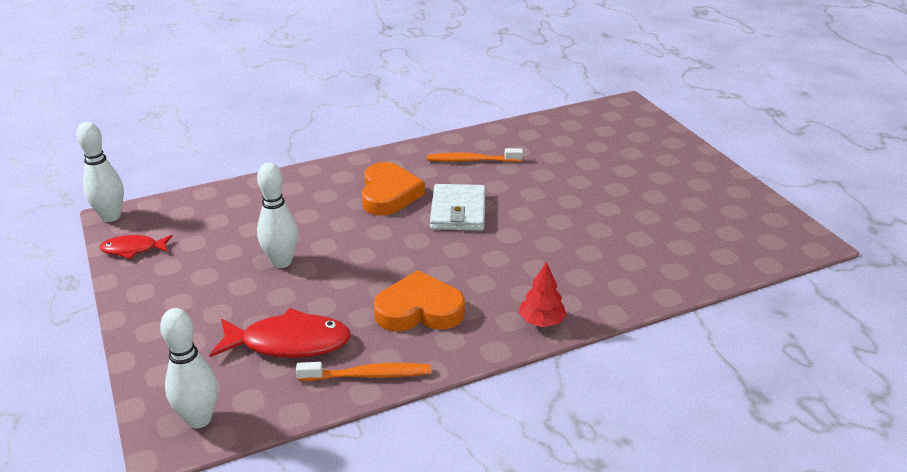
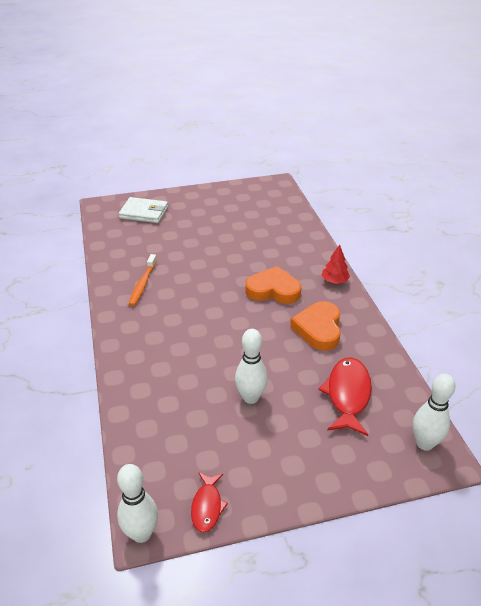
camera: 80 degrees left, 5 degrees up
orange toothbrush [296,362,431,381] -> none
orange heart [361,162,425,216] -> orange heart moved to [245,266,301,304]
white wallet [430,184,485,231] -> white wallet moved to [119,197,168,223]

